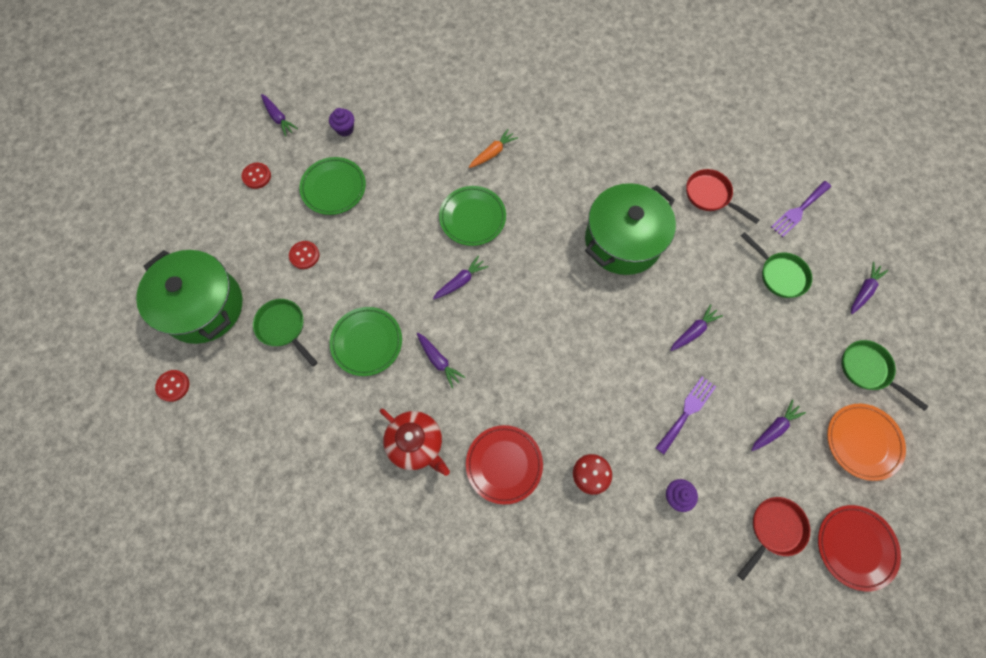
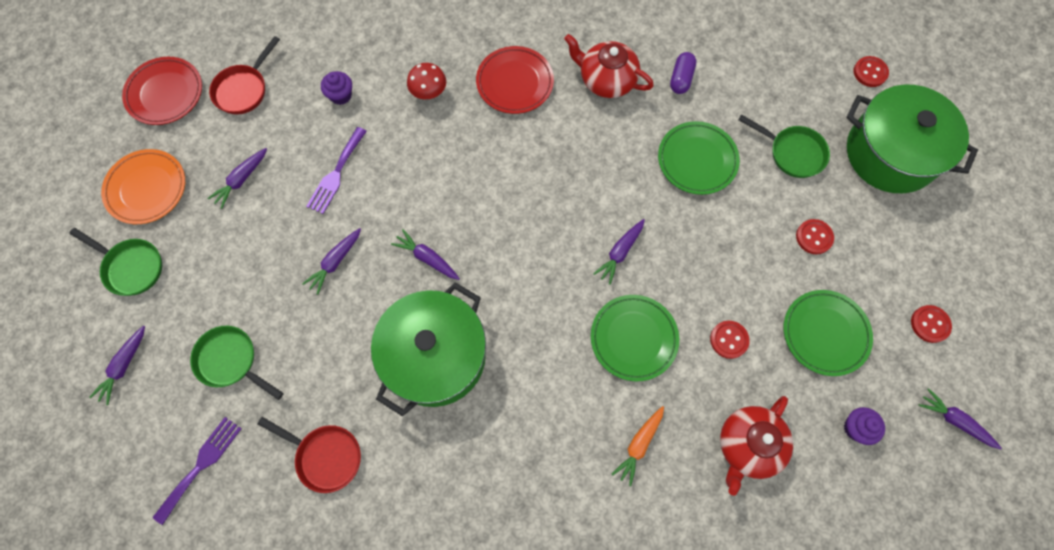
camera: 165 degrees right, 0 degrees up
purple carrot [417,333,465,388] -> purple carrot moved to [391,229,460,280]
none -> purple capsule [670,52,697,94]
none -> red button [710,321,750,359]
none -> red teapot [720,396,793,496]

